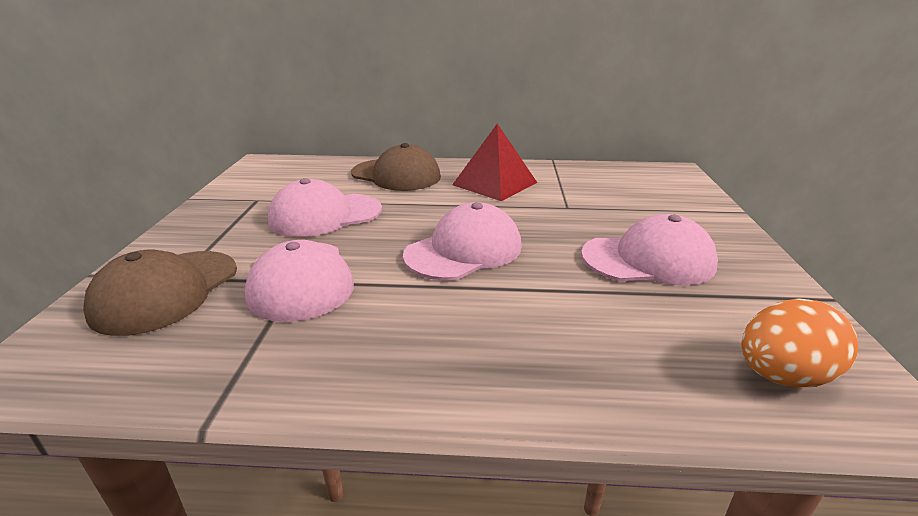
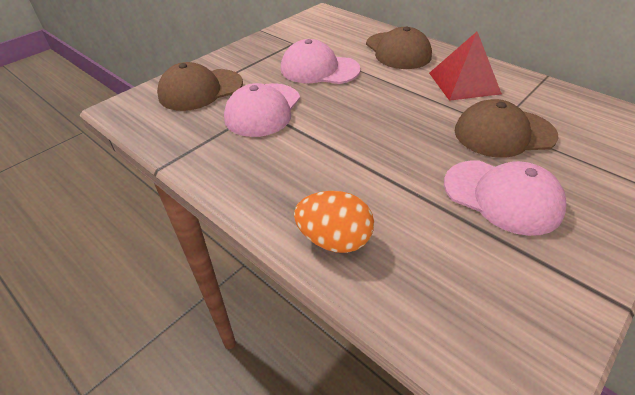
camera: 40 degrees right, 15 degrees up
pink cap [403,202,522,281] -> none
orange egg [741,298,858,387] -> orange egg moved to [294,191,374,253]
none -> brown cap [455,99,558,158]

